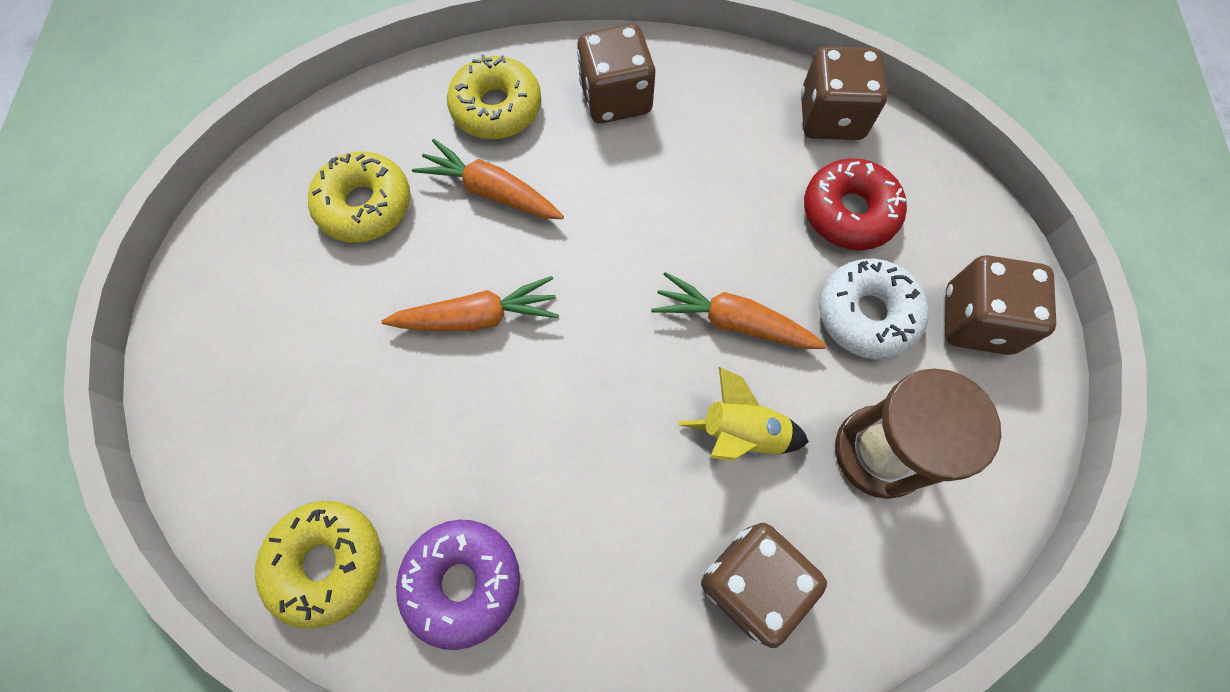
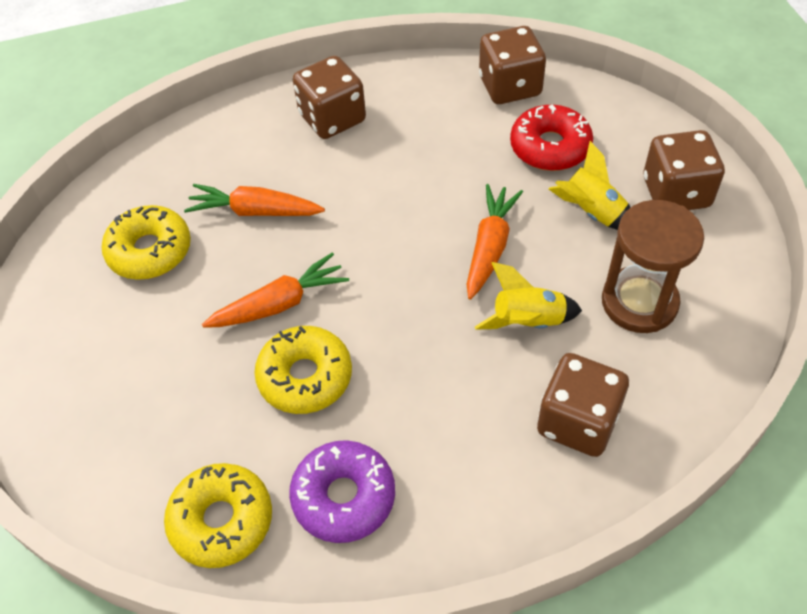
camera: 15 degrees left, 15 degrees down
yellow donut [447,54,541,139] -> yellow donut moved to [254,326,352,414]
orange carrot [651,272,827,349] -> orange carrot turned 105 degrees clockwise [467,184,523,300]
white donut [819,259,929,359] -> yellow rocket [549,141,631,230]

